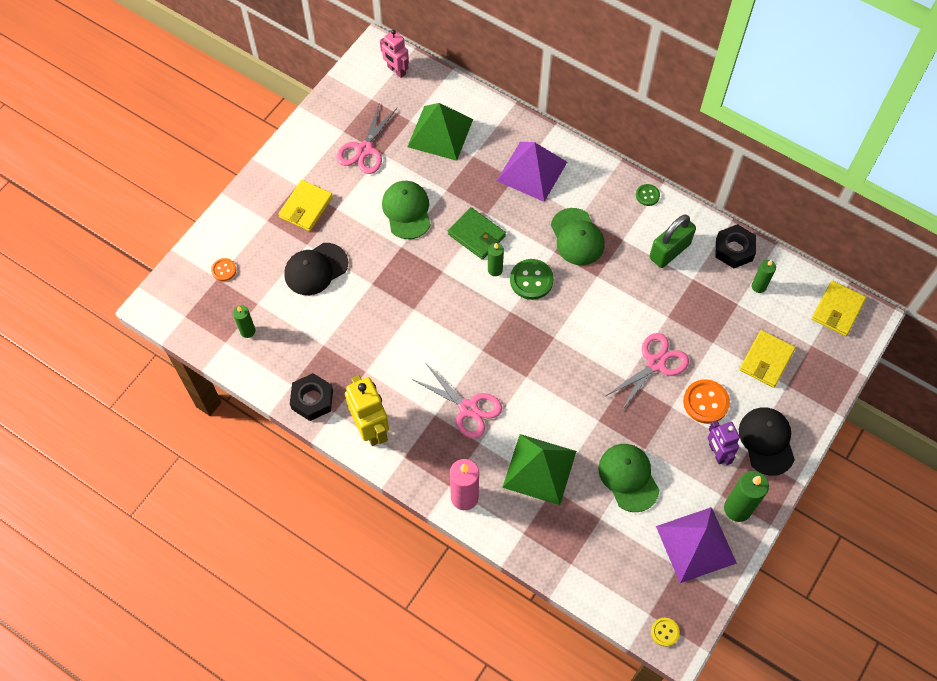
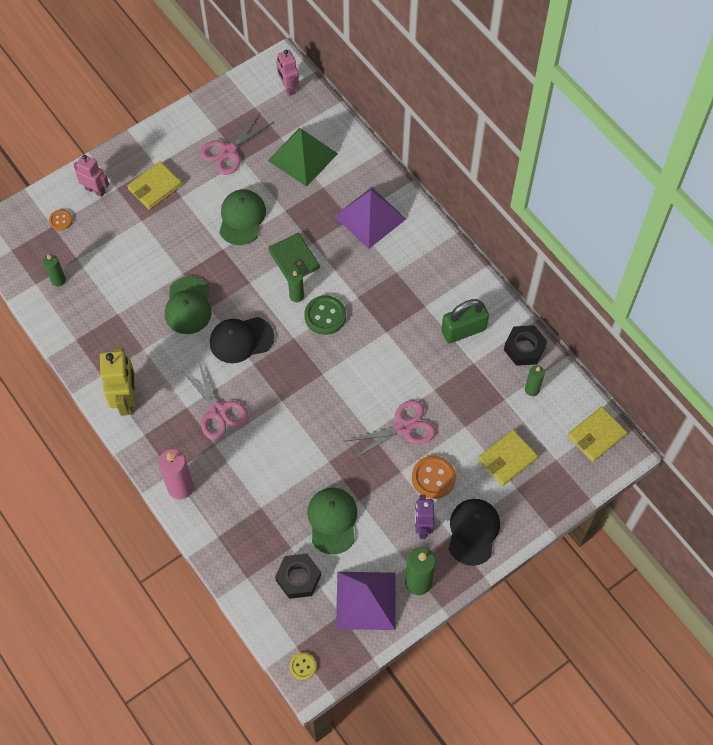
camera: 20 degrees right, 0 degrees up
black cap [284,243,348,295] -> black cap moved to [210,317,274,363]
black nut [290,373,333,421] -> black nut moved to [275,554,321,599]
green pyramid [502,434,576,505] -> none
green cap [551,208,605,265] -> green cap moved to [165,276,212,334]
green button [636,184,660,206] -> none
none -> pink robot [74,155,109,197]

